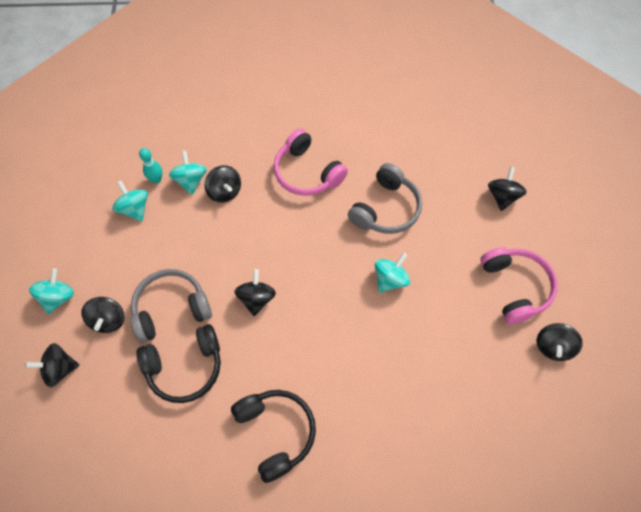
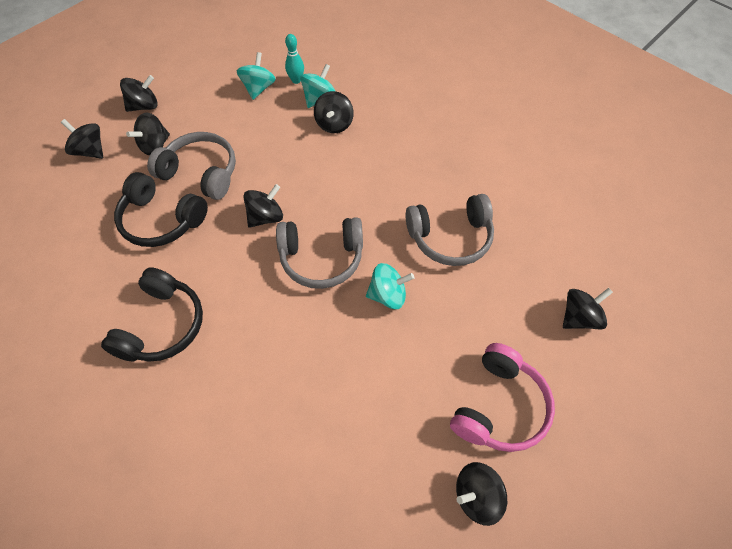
camera: 45 degrees right, 5 degrees down
turquoise spinning top [29,268,74,314] -> black spinning top [120,75,158,112]
pink headphones [274,129,348,196] -> none
none -> grey headphones [276,217,363,289]

